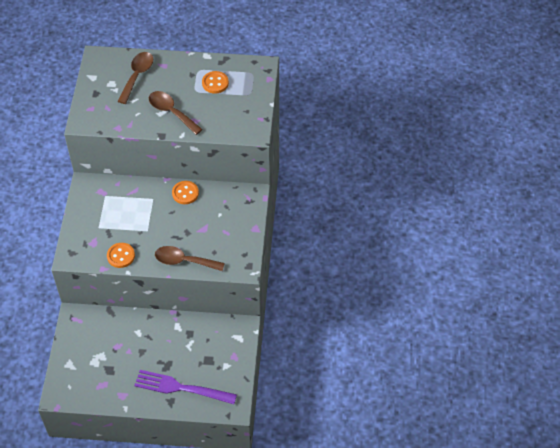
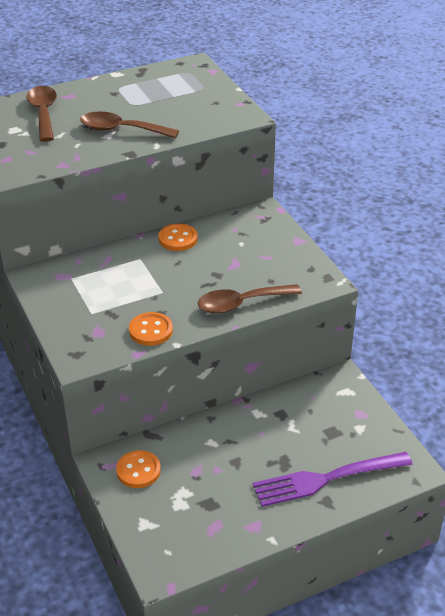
camera: 30 degrees left, 15 degrees down
orange button [202,71,229,94] -> orange button moved to [116,450,161,488]

